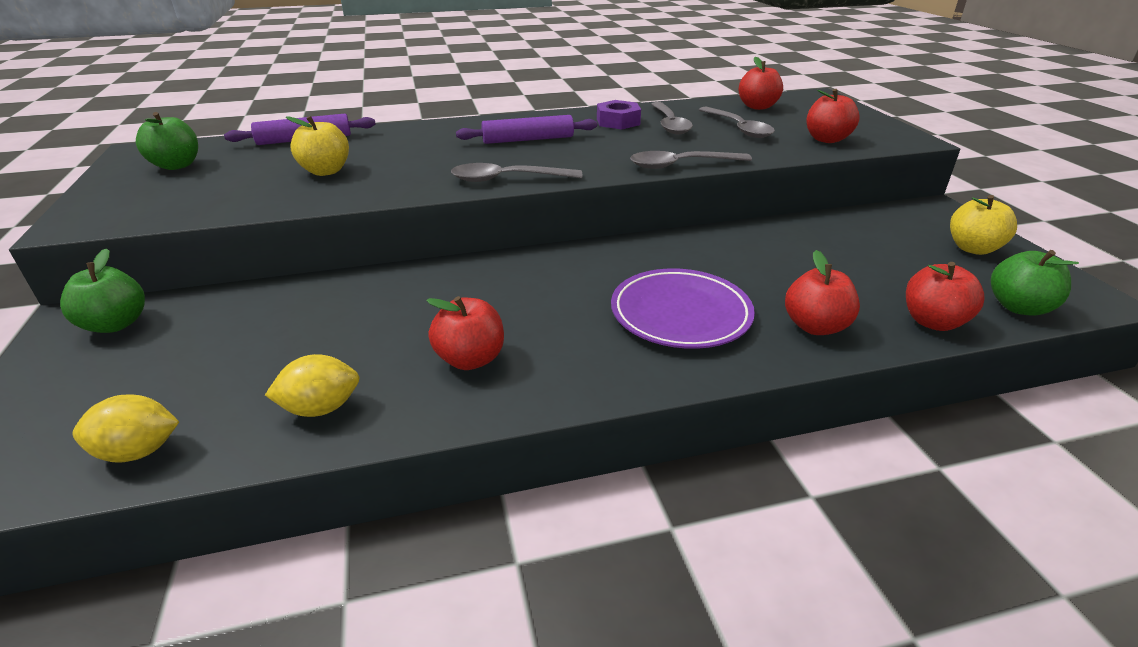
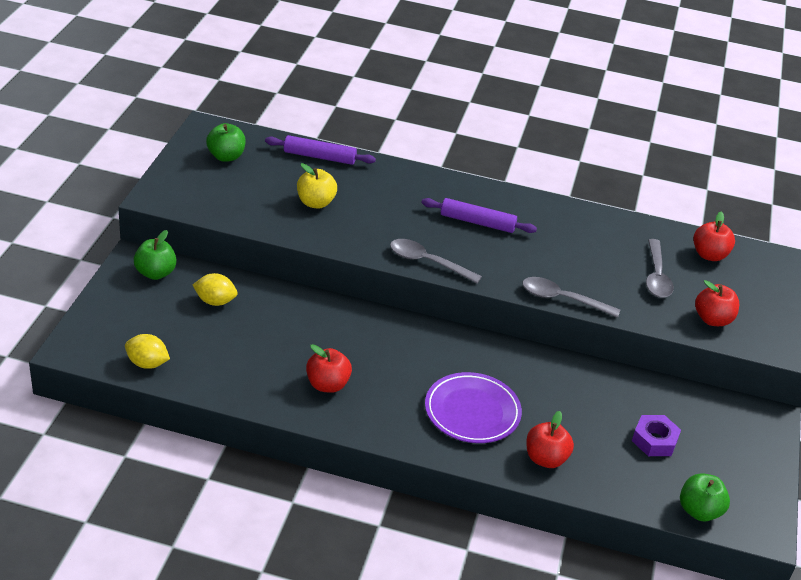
camera: 25 degrees right, 5 degrees up
yellow lemon [265,354,359,417] -> yellow lemon moved to [193,273,238,306]
purple nut [597,100,641,129] -> purple nut moved to [632,415,681,456]
grey spoon [651,102,693,134] -> none
red apple [906,262,985,331] -> none
yellow apple [950,195,1017,255] -> none

